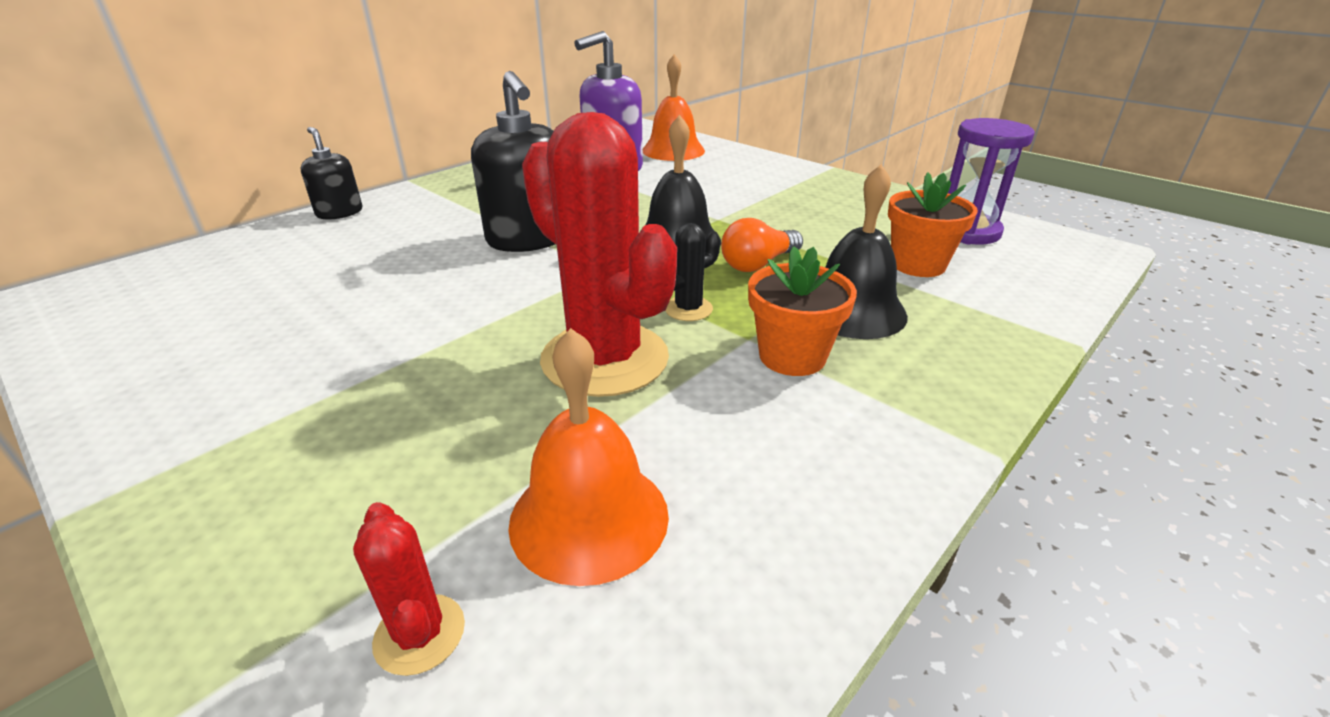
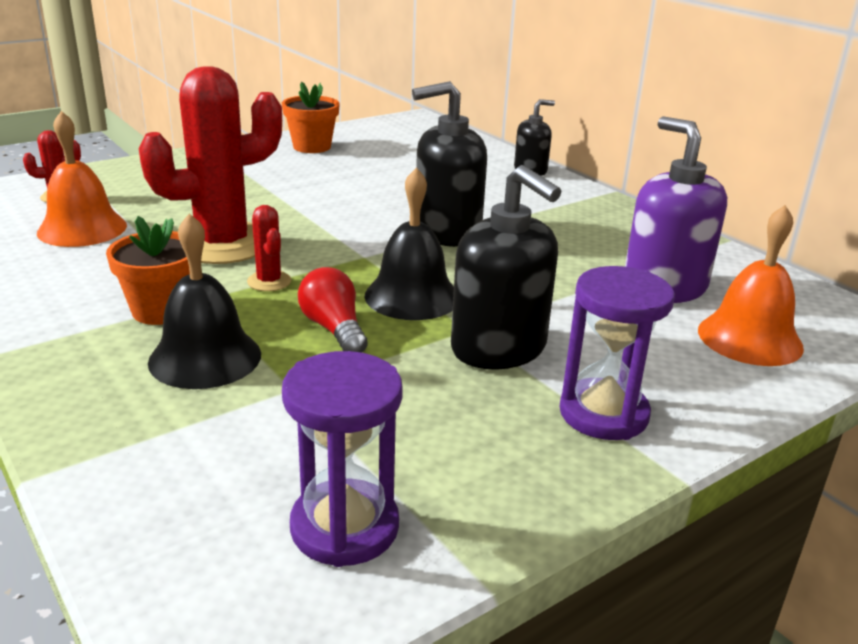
camera: 100 degrees right, 5 degrees down
black cactus [665,223,720,321] -> red cactus [247,205,291,291]
orange light bulb [721,218,803,272] -> red light bulb [298,267,368,353]
orange flower pot [888,172,978,277] -> orange flower pot moved to [282,82,340,153]
none -> black soap dispenser [451,165,561,370]
none -> purple hourglass [560,266,675,440]

